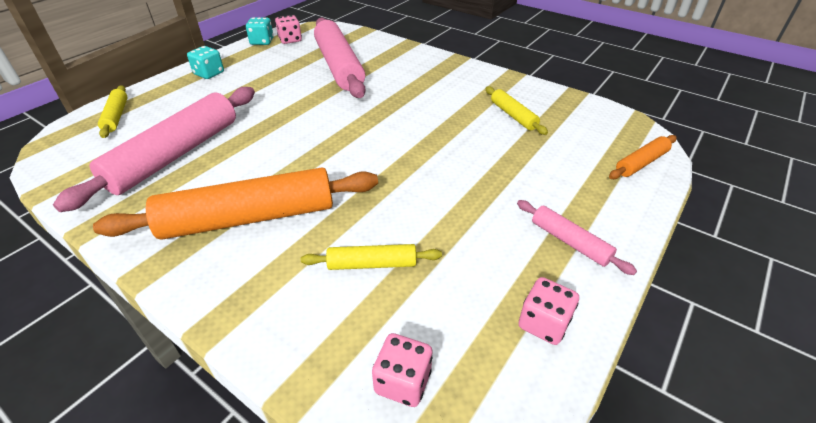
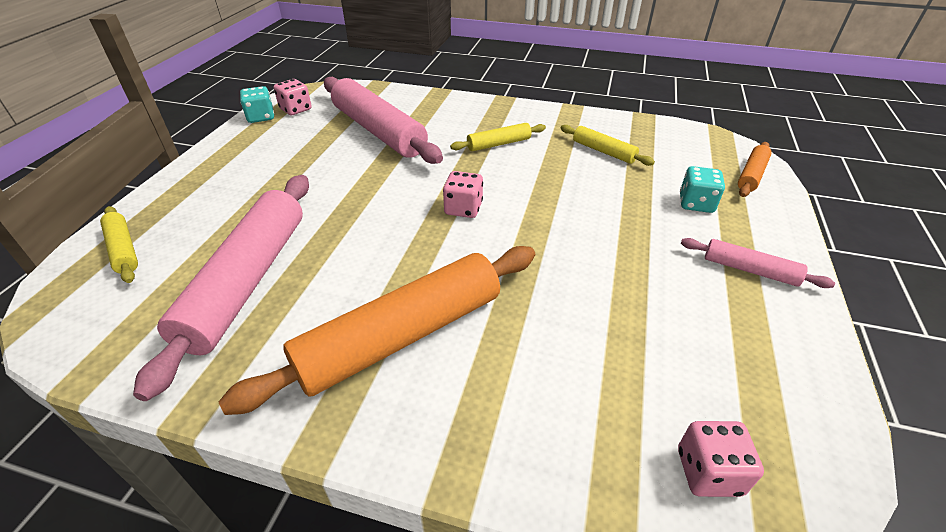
camera: 20 degrees left, 0 degrees up
turquoise dice [187,46,224,79] -> turquoise dice moved to [680,166,725,213]
yellow rolling pin [301,244,442,270] -> yellow rolling pin moved to [450,123,546,151]
pink dice [518,277,579,345] -> pink dice moved to [443,171,483,218]

